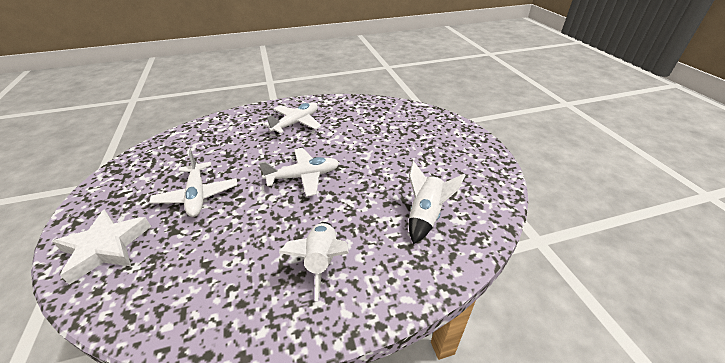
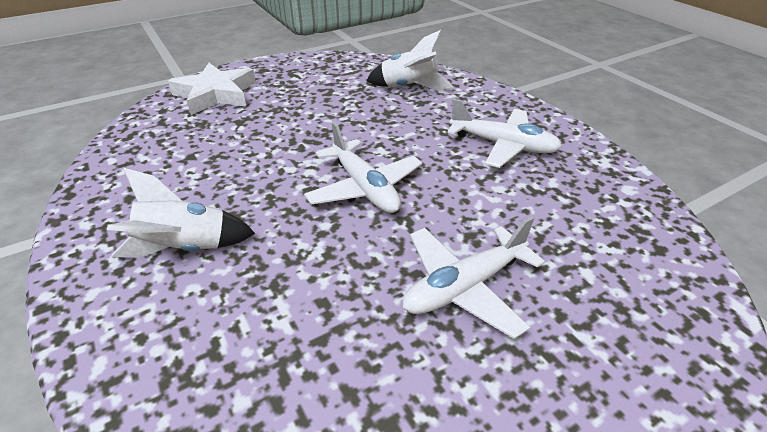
camera: 75 degrees right, 0 degrees up
white plane [149,150,237,217] -> white plane moved to [403,216,545,339]
white rocket [409,161,465,244] -> white rocket moved to [366,30,453,90]

